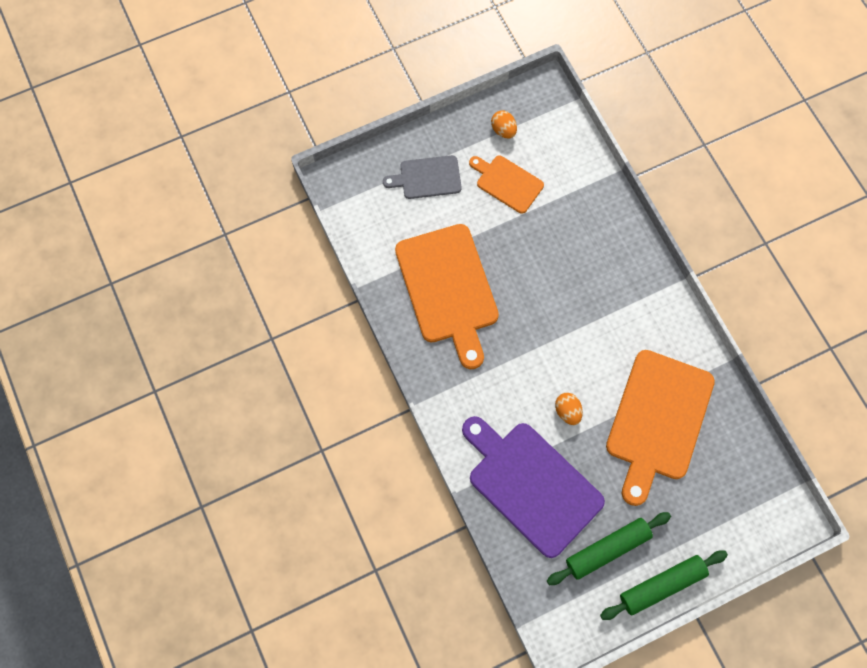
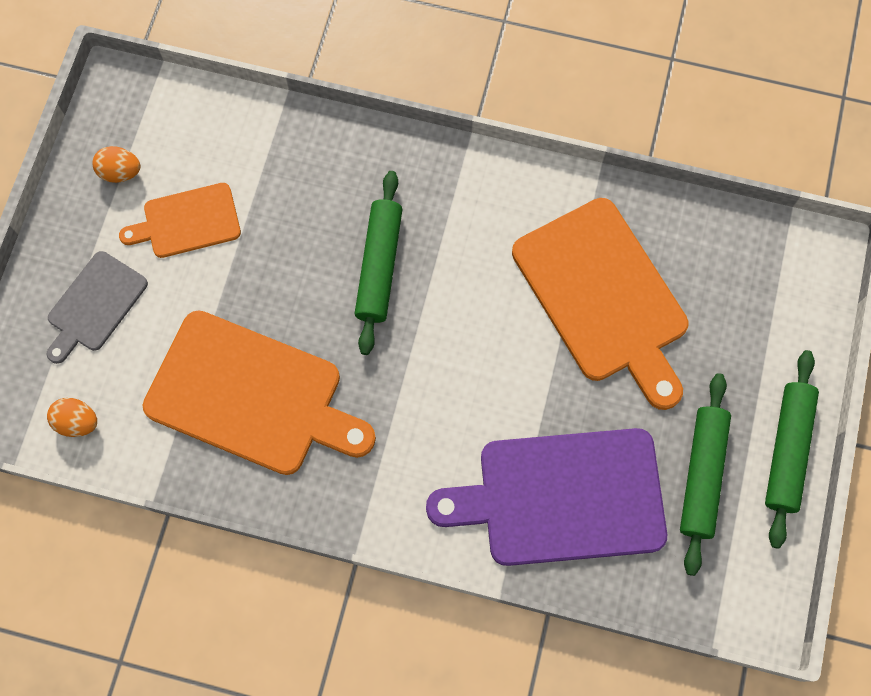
camera: 50 degrees left, 0 degrees up
orange egg [555,393,583,425] -> orange egg moved to [47,398,97,437]
none -> green rolling pin [355,171,402,355]

